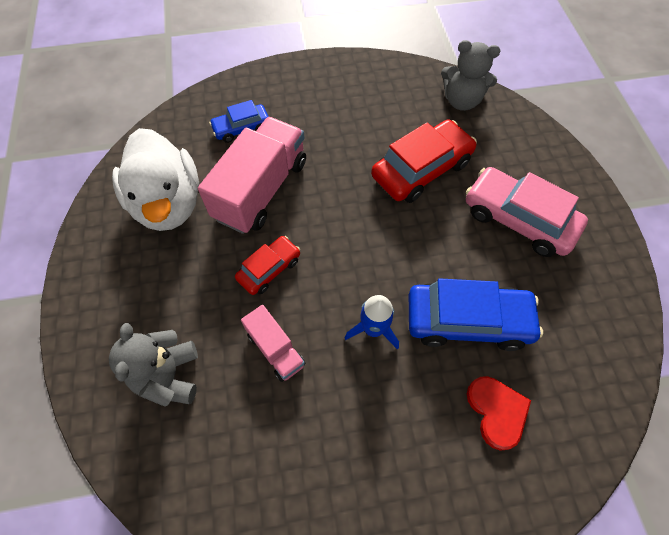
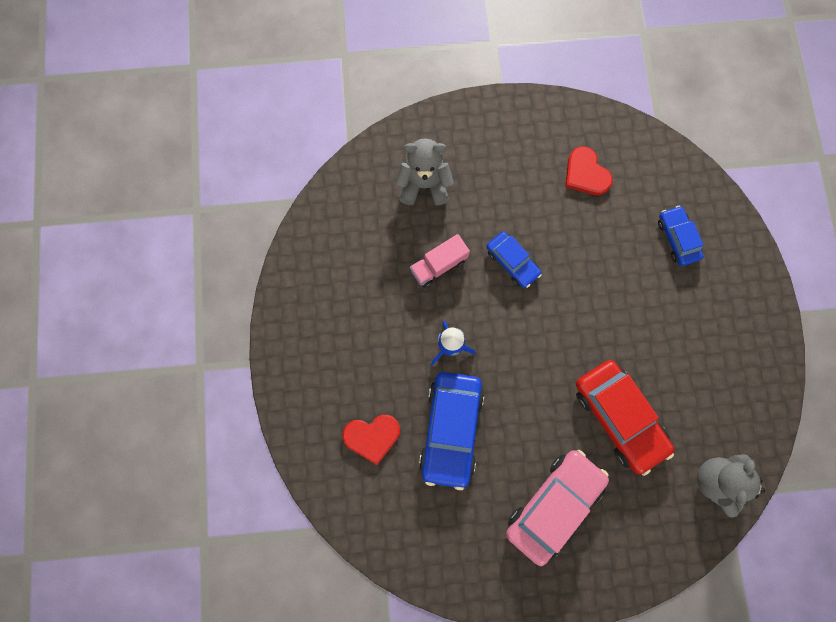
camera: 95 degrees right, 15 degrees up
white duck [112,128,199,231] -> red heart [565,146,613,195]
pink truck [198,117,306,234] -> none
red car [235,236,300,295] -> blue car [486,232,542,288]

